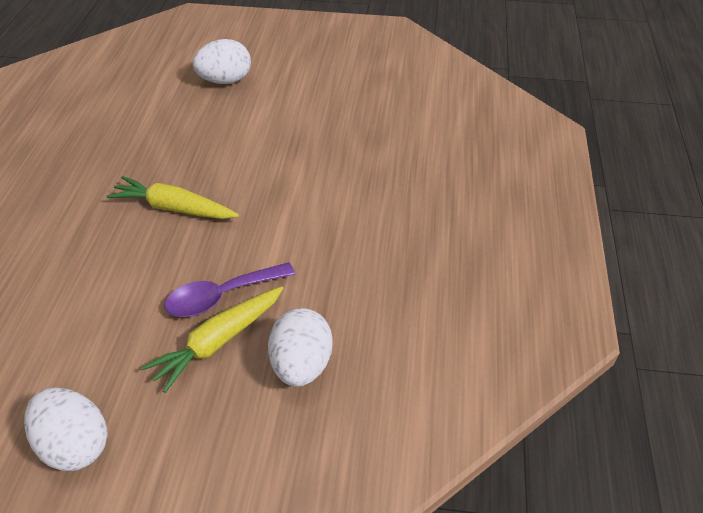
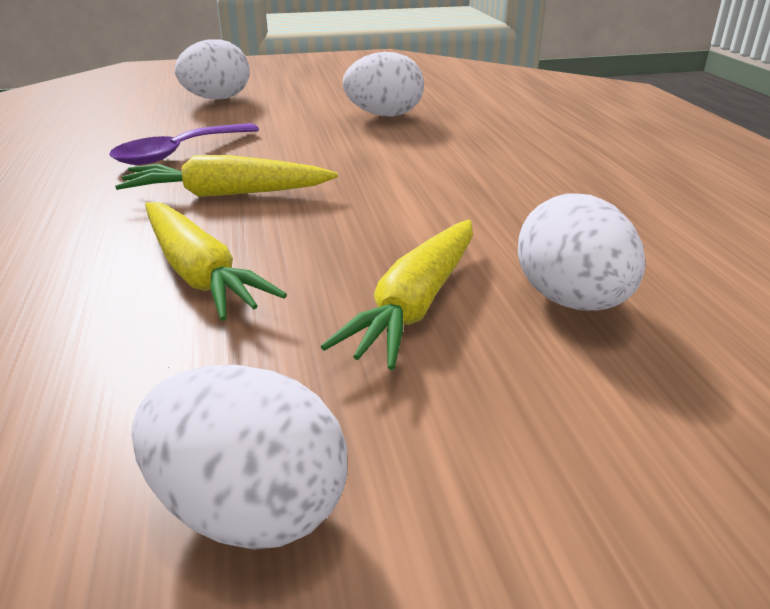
camera: 20 degrees left, 15 degrees down
purple spoon [164,262,295,317] -> purple spoon moved to [109,123,259,165]
none -> yellow carrot [145,202,287,321]
none -> white egg [343,52,424,117]

